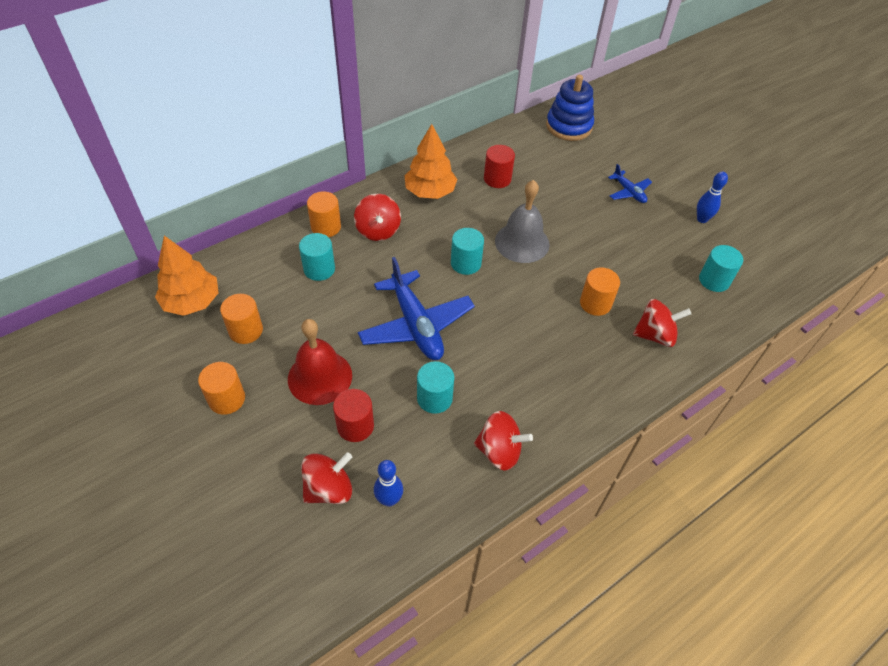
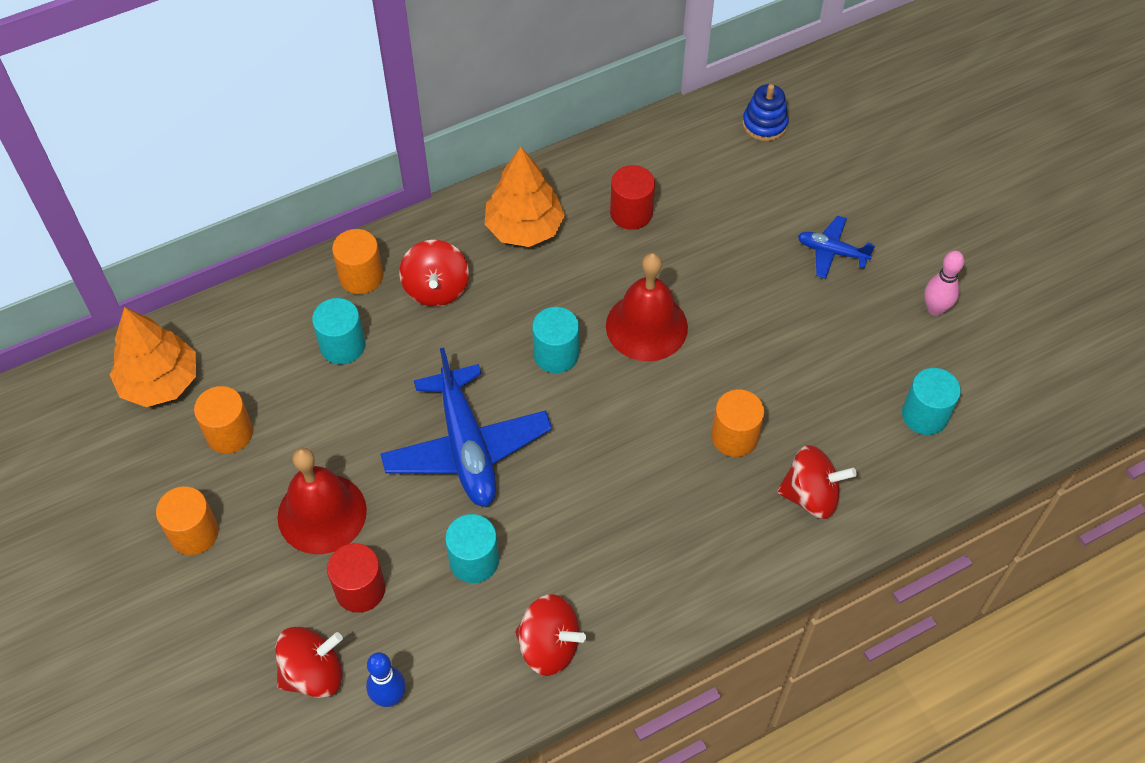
camera: 10 degrees right, 5 degrees up
grey bell [495,180,549,263] -> red bell [606,253,688,361]
blue stacking toy [546,75,594,141] -> blue stacking toy [742,84,789,141], size x0.61
blue plane [608,164,652,203] -> blue plane turned 135 degrees clockwise [798,216,875,279]
blue bowling pin [697,172,728,223] -> pink bowling pin [925,251,964,316]

